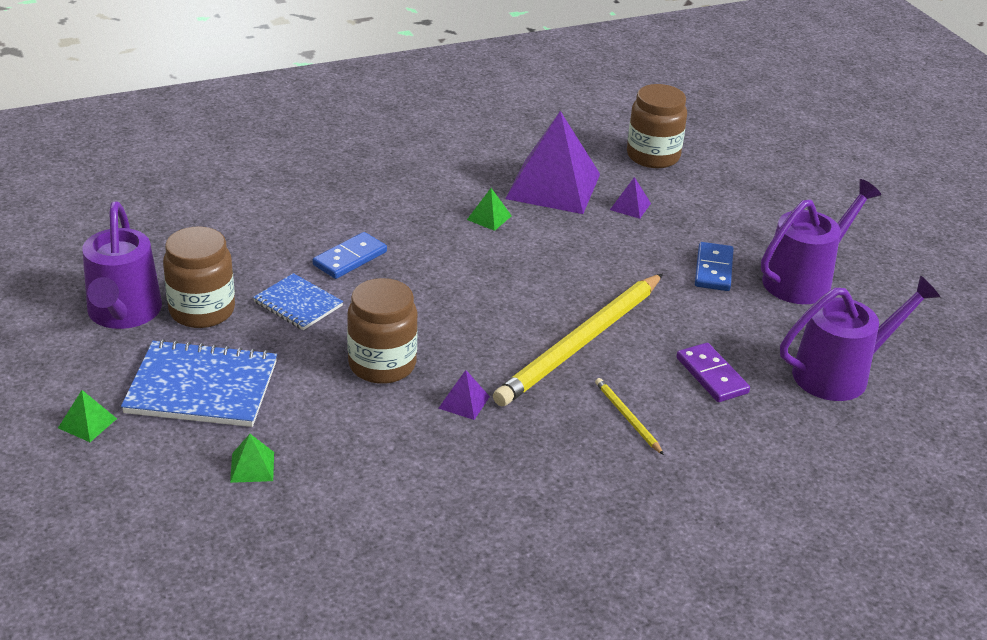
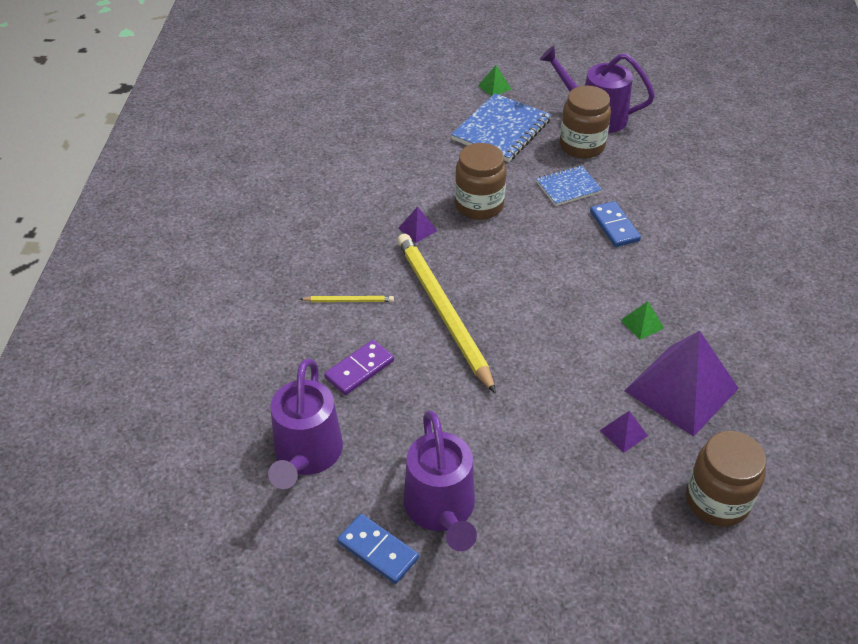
camera: 120 degrees right, 10 degrees up
green pyramid [230,434,274,483] -> none
purple domino [676,343,750,402] -> purple domino turned 45 degrees counterclockwise [324,340,394,395]
blue domino [695,242,733,291] -> blue domino moved to [337,514,419,584]

